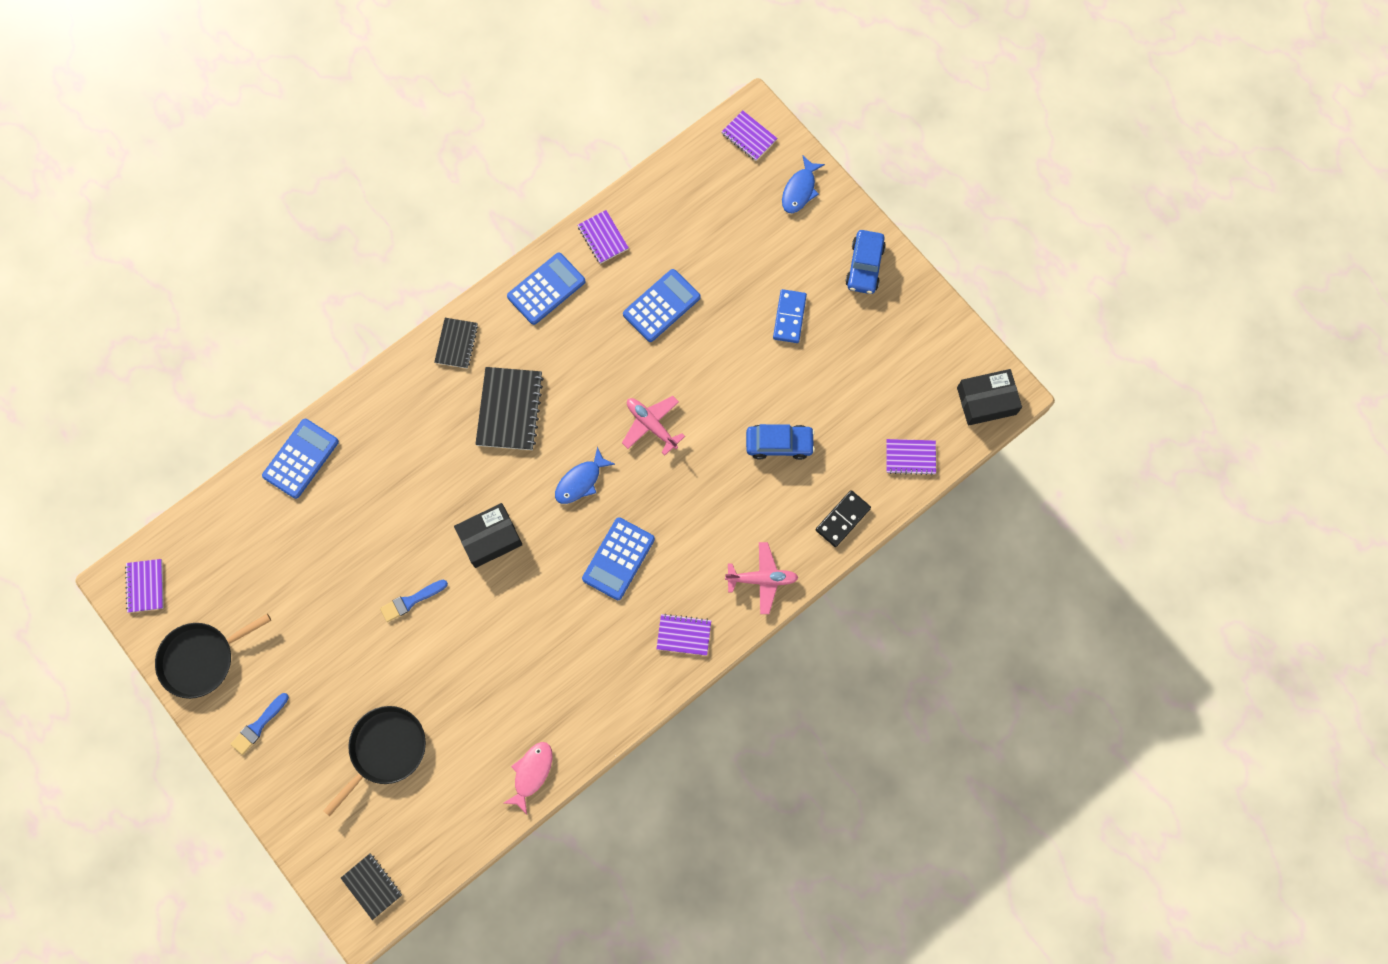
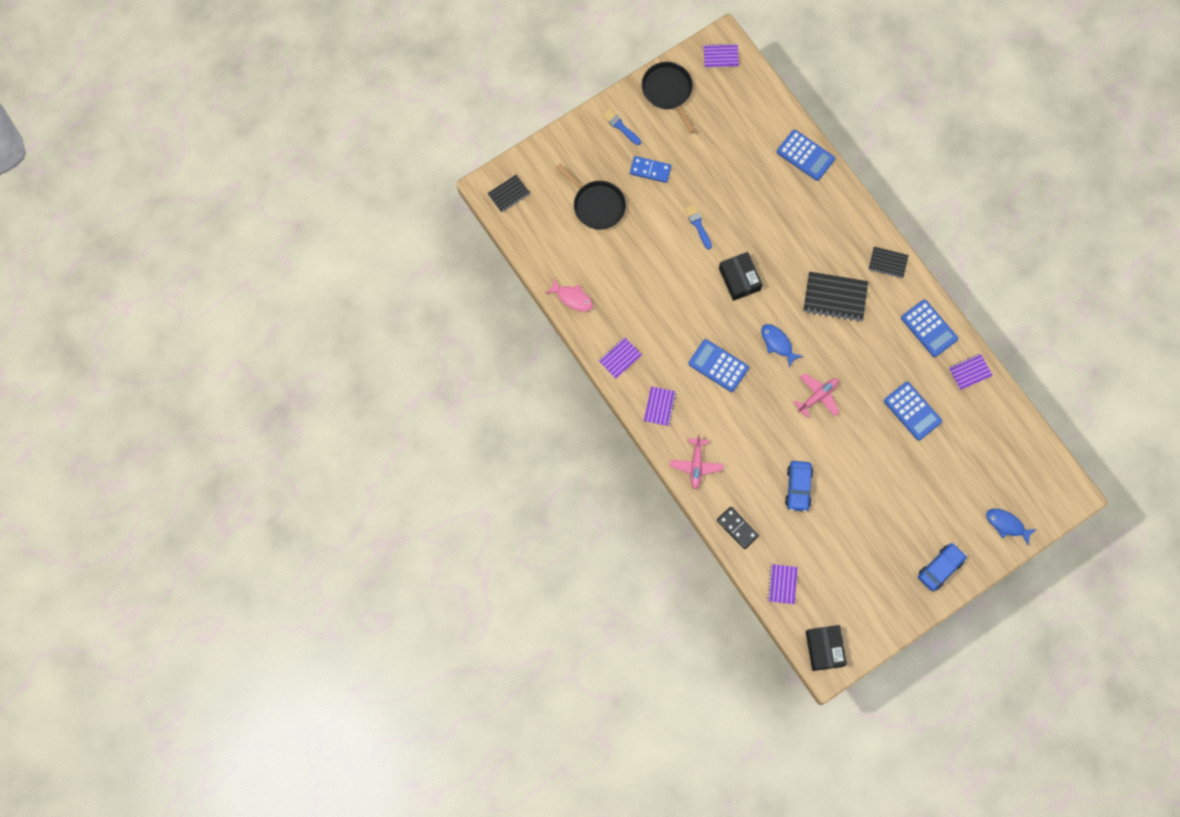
camera: 95 degrees right, 0 degrees up
purple notebook [722,110,777,161] -> purple notebook moved to [599,337,642,379]
blue domino [773,289,807,343] -> blue domino moved to [630,156,671,183]
blue car [845,230,886,294] -> blue car turned 120 degrees clockwise [918,543,967,591]

